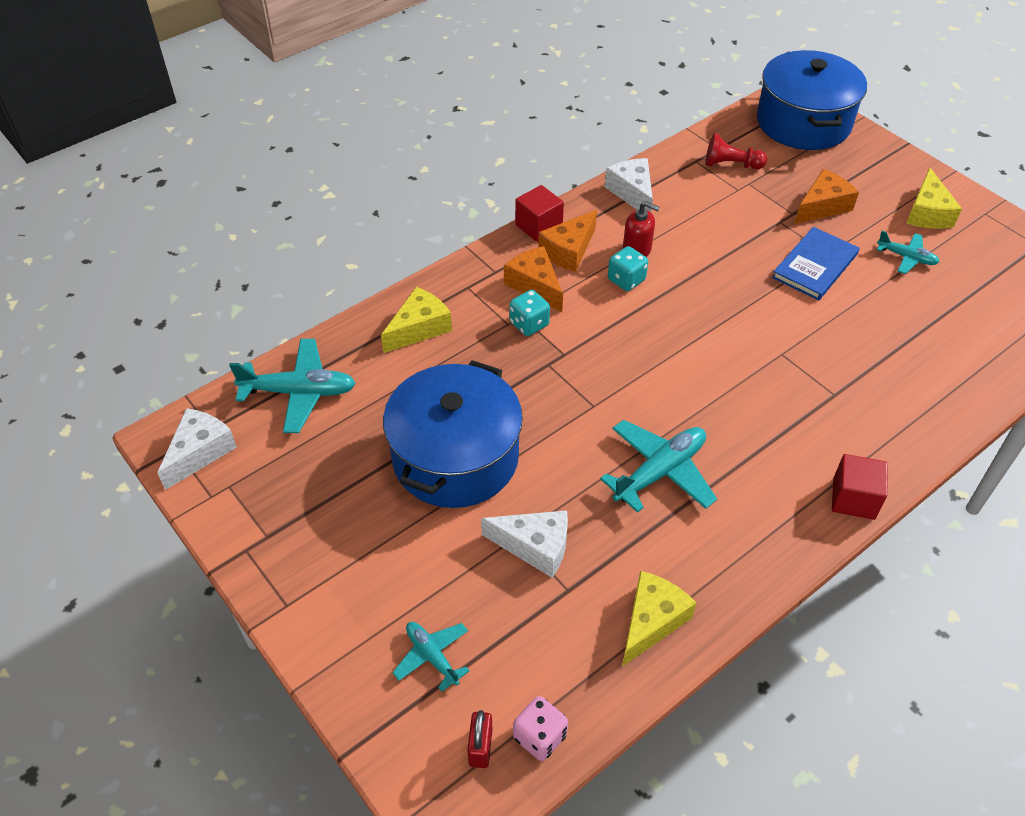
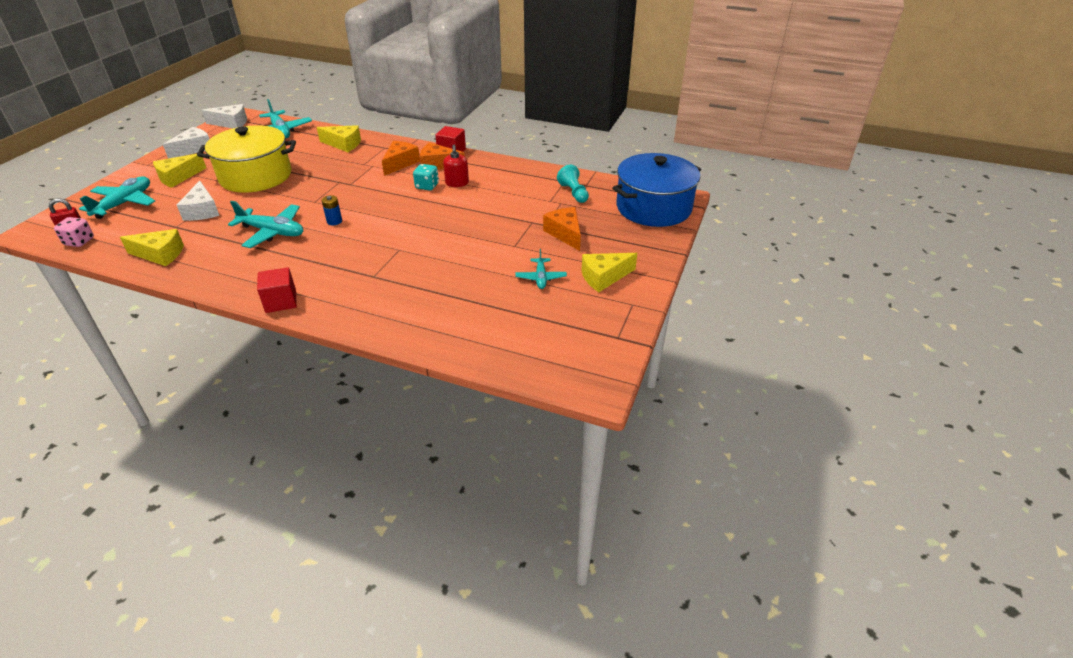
camera: 60 degrees right, 10 degrees down
blue pot [383,360,523,508] -> yellow pot [197,125,296,193]
turquoise plane [393,622,470,692] -> turquoise plane [79,176,155,219], size x1.72
turquoise dice [509,290,550,336] -> none
white cheese [605,158,653,212] -> white cheese moved to [163,127,209,159]
red pawn [705,133,767,169] -> turquoise pawn [557,165,589,203]
blue book [772,227,859,300] -> none
orange cheese [794,169,859,224] -> orange cheese turned 135 degrees counterclockwise [543,207,581,251]
none -> yellow cheese [153,154,206,188]
none -> blue battery [321,195,342,225]

